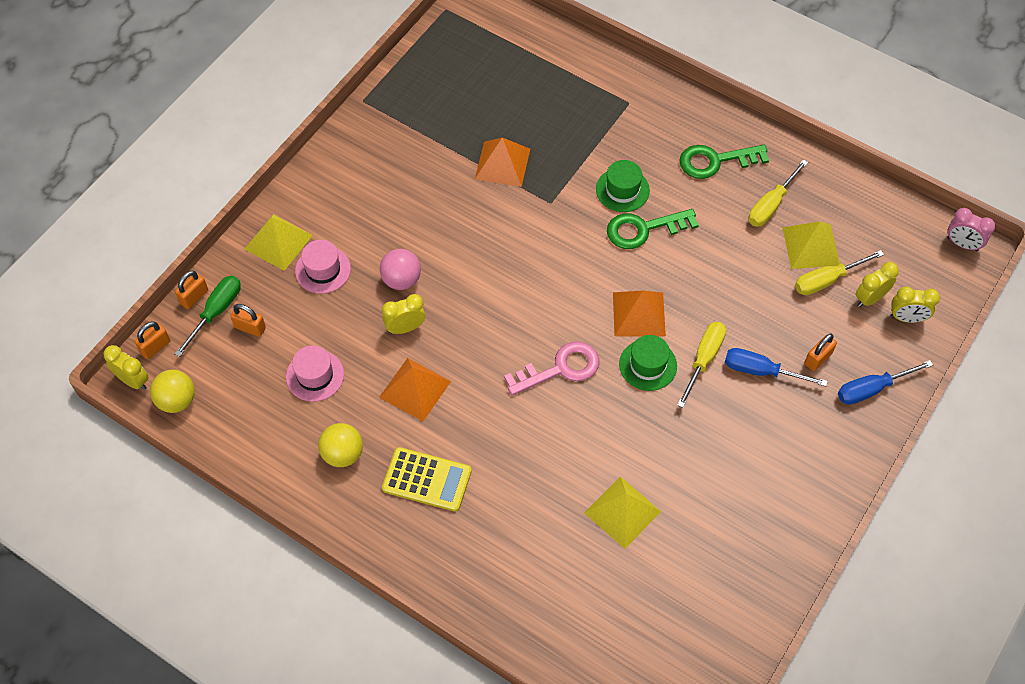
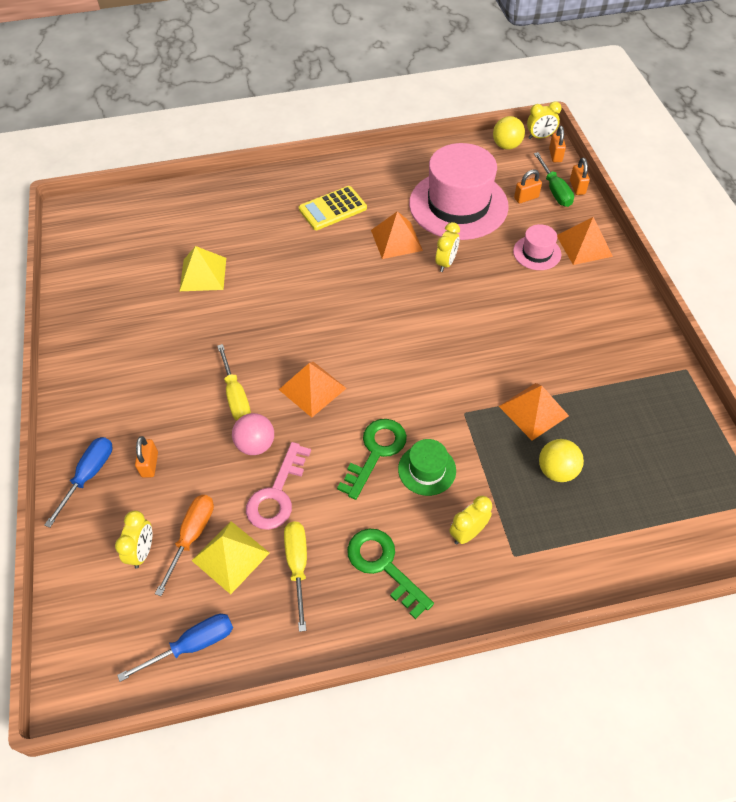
camera: 135 degrees right, 5 degrees down
yellow pyramid [245,214,313,271] -> orange pyramid [557,217,613,265]
pink hat [286,345,344,402] -> pink hat [409,143,509,240], size x2.18
yellow ball [318,423,363,467] -> yellow ball moved to [539,439,584,482]
pink ball [380,249,421,290] -> pink ball moved to [232,413,274,455]
pink key [504,341,599,396] -> pink key moved to [246,442,311,530]
green hat [619,335,677,391] -> none
green key [680,145,769,179] -> green key turned 75 degrees counterclockwise [347,529,434,619]
blue screwdriver [725,348,828,387] -> blue screwdriver moved to [117,614,233,682]
yellow screwdriver [795,250,884,295] -> orange screwdriver [155,495,214,596]
yellow clock [890,287,940,323] -> yellow clock moved to [449,496,492,545]
pink clock [947,208,996,251] -> none

